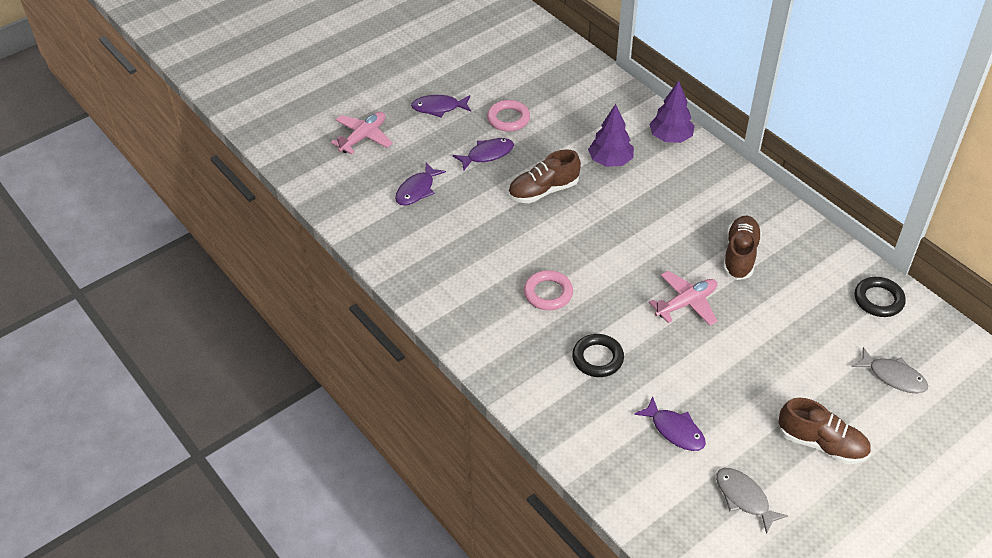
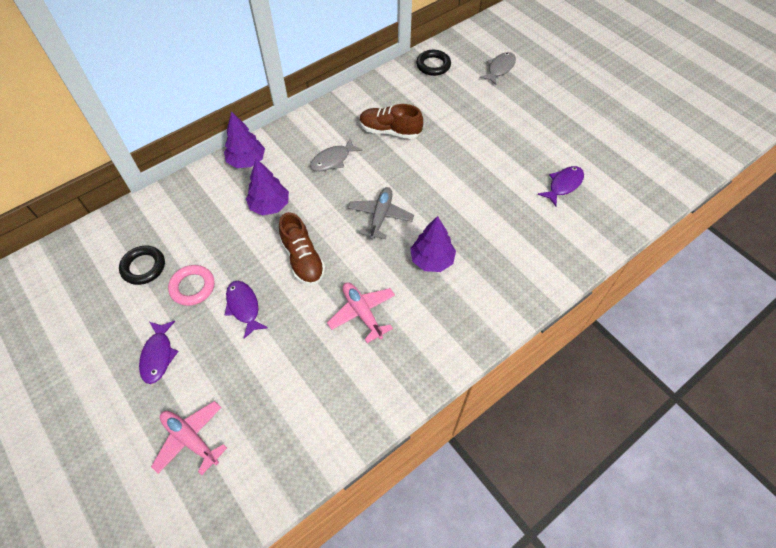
camera: 90 degrees left, 10 degrees up
purple fish [395,163,446,206] -> none
pink ring [524,270,573,310] -> purple tree [410,216,456,272]
black ring [572,334,624,377] -> black ring moved to [119,246,165,285]
pink plane [649,271,718,326] -> pink plane moved to [327,282,395,343]
grey fish [716,468,788,534] -> grey fish moved to [310,139,363,172]
brown shoe [778,398,871,464] -> none
none -> grey plane [348,187,414,240]

